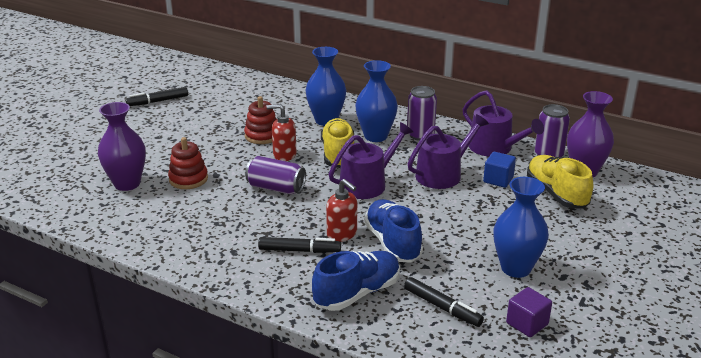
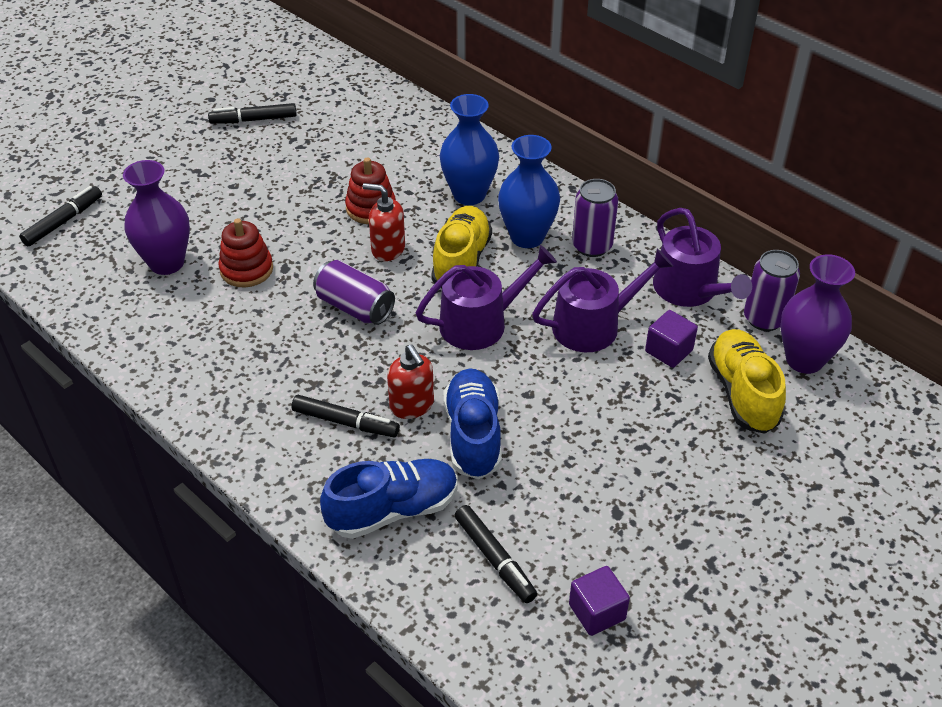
camera: 15 degrees right, 15 degrees up
blue cube [483,152,516,188] -> purple cube [645,310,698,368]
blue vase [493,177,549,278] -> none
none -> black marker [19,186,102,246]

